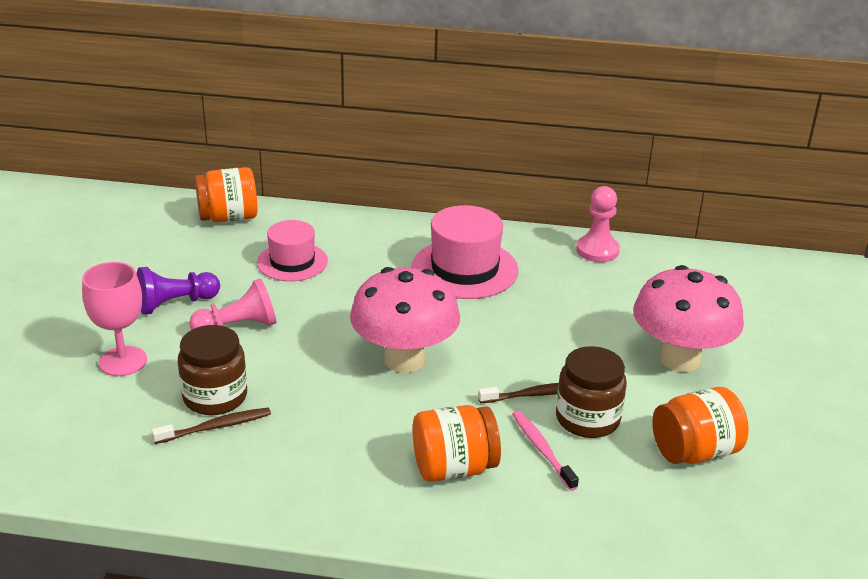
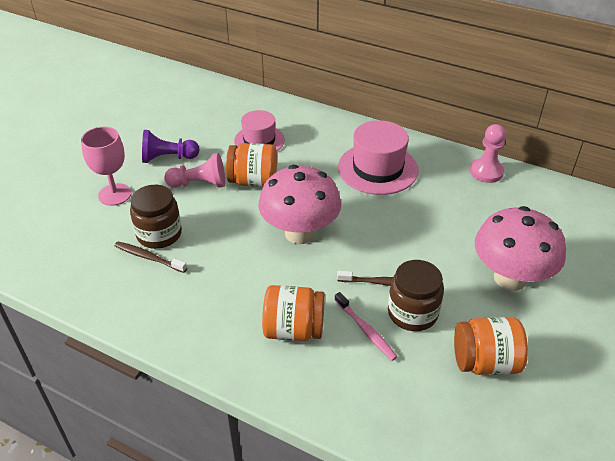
camera: 20 degrees right, 10 degrees up
brown toothbrush [151,407,271,444] -> brown toothbrush turned 150 degrees counterclockwise [114,241,187,273]
orange jar [195,167,258,222] -> orange jar moved to [226,143,277,187]
pink toothbrush [512,411,579,491] -> pink toothbrush turned 150 degrees clockwise [334,292,398,361]

